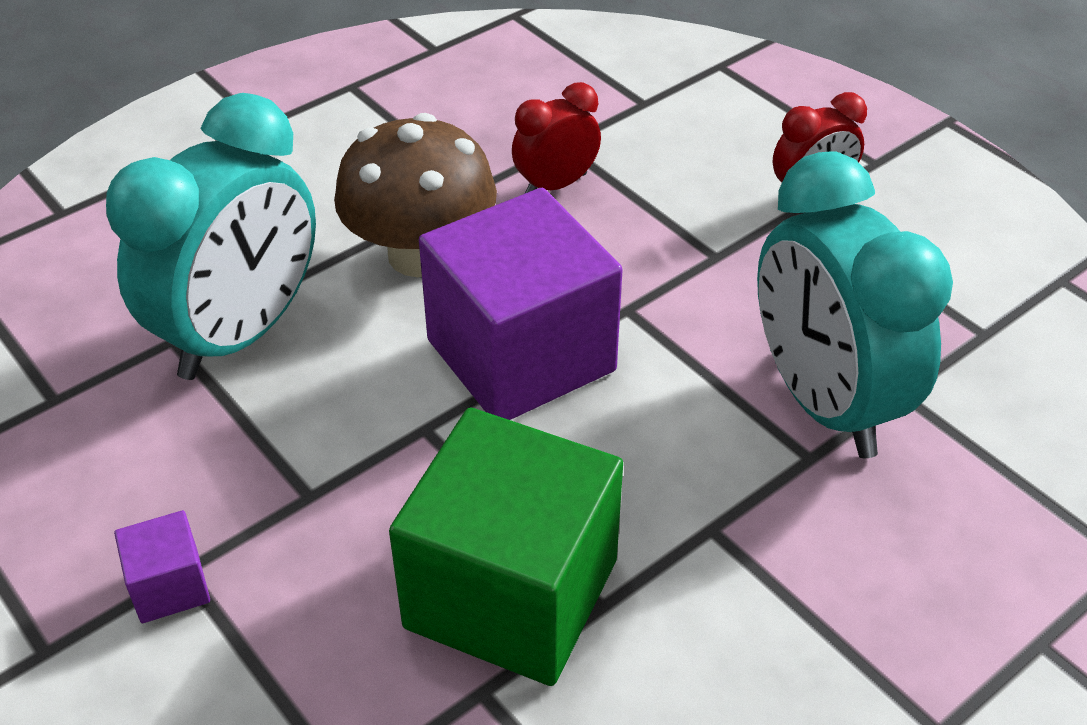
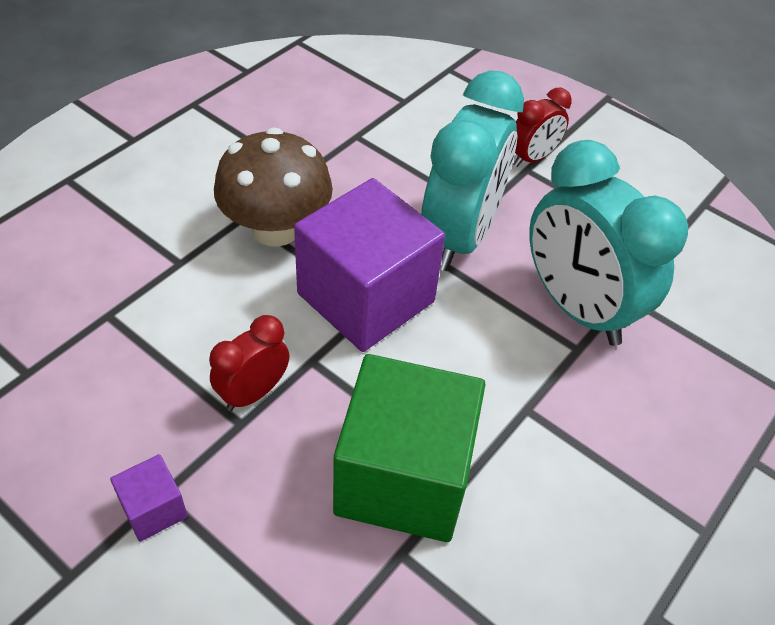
camera: 15 degrees left, 5 degrees up
turquoise clock [106,93,316,380] -> turquoise clock moved to [421,71,524,271]
red clock [512,82,601,193] -> red clock moved to [209,315,290,411]

